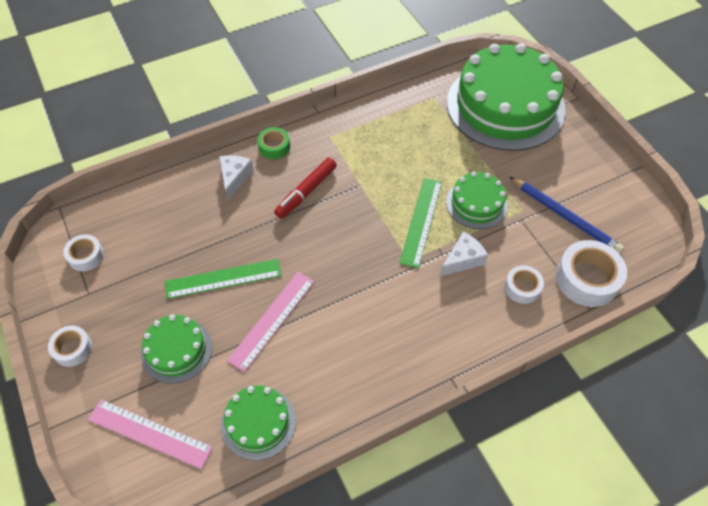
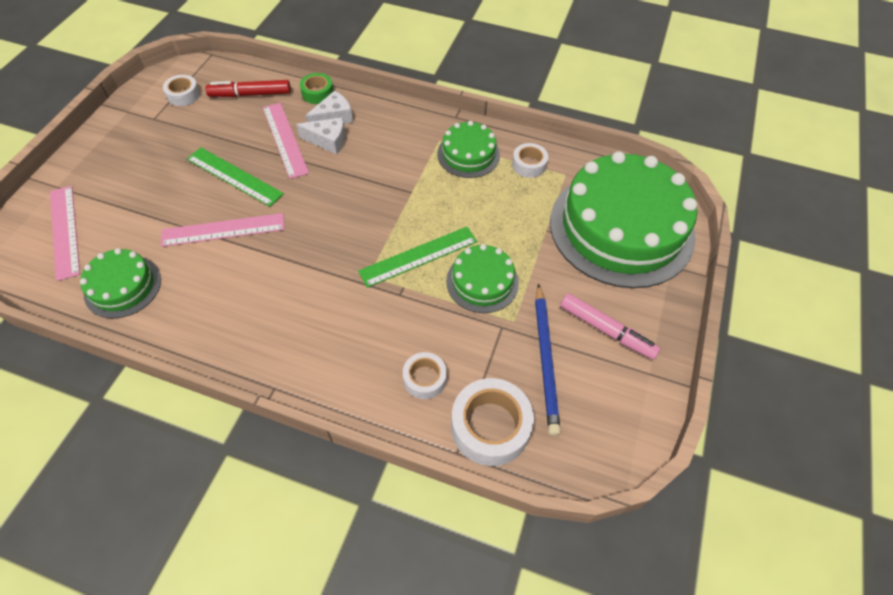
camera: 45 degrees right, 0 degrees up
white tape [48,325,92,367] -> white tape moved to [512,143,548,178]
green cake [141,315,212,384] -> green cake moved to [437,121,500,178]
green tape [257,127,290,159] -> green tape moved to [300,73,333,104]
red marker [274,157,337,219] -> red marker moved to [206,80,291,97]
white cheese [440,231,488,276] -> white cheese moved to [296,117,345,154]
none -> pink ruler [263,103,309,179]
none -> pink marker [560,293,661,360]

